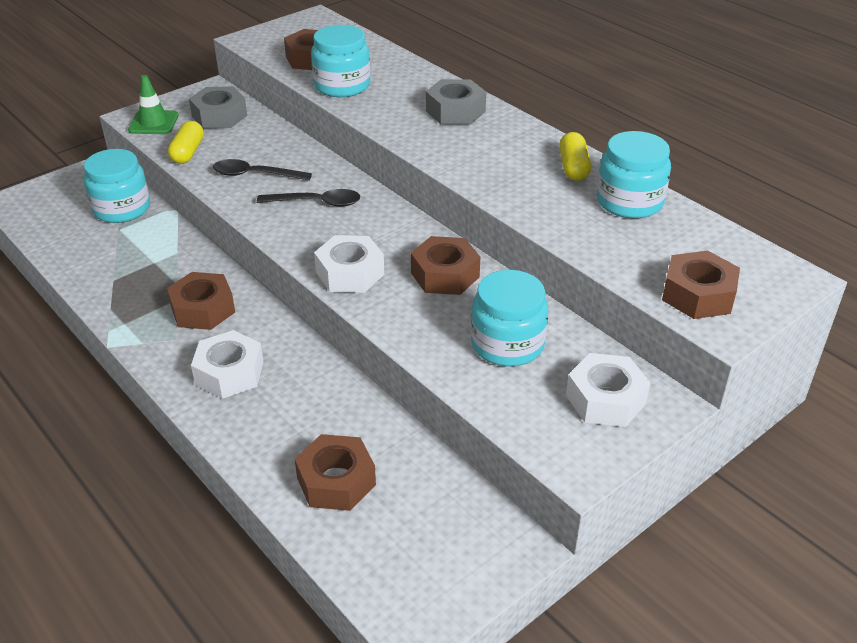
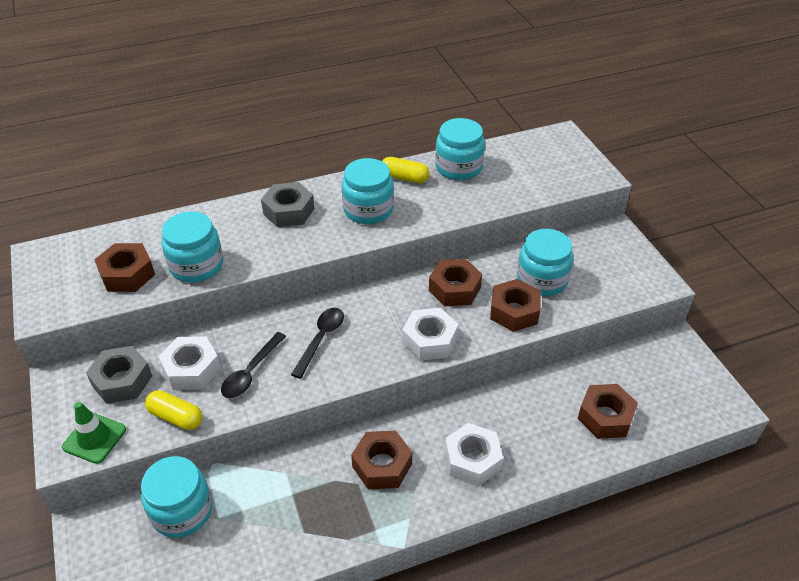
camera: 70 degrees left, 5 degrees up
white nut [566,353,650,427] -> white nut moved to [158,336,221,390]
brown nut [662,250,740,319] -> brown nut moved to [490,279,541,332]
none -> turquoise jar [342,158,394,224]

